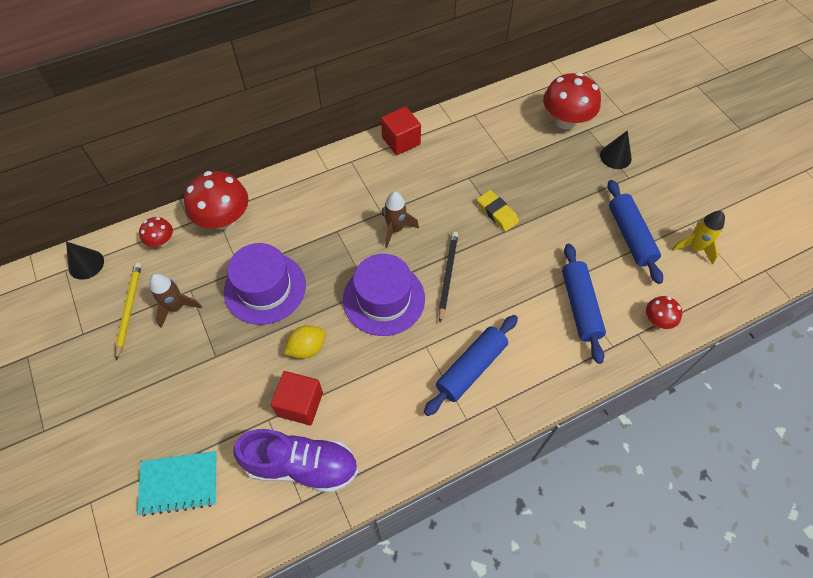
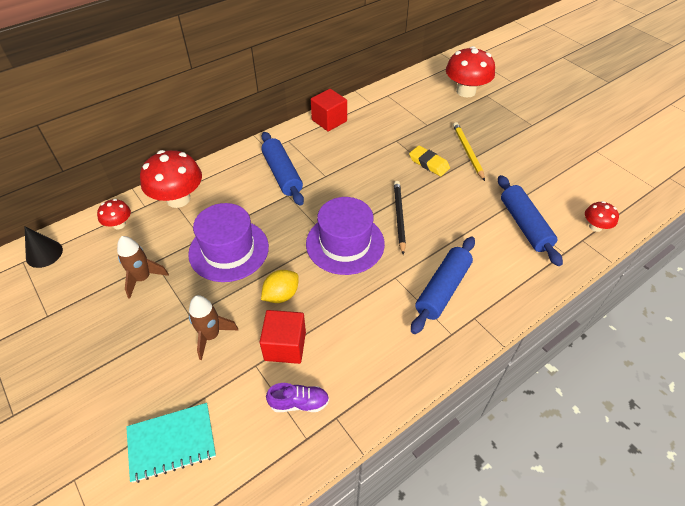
camera: 10 degrees left, 10 degrees down
yellow pencil [115,263,142,361] -> yellow pencil moved to [453,122,485,181]
purple shoe [234,429,358,493] -> purple shoe [266,383,329,412], size x0.50
brown rocket [382,192,419,248] -> brown rocket moved to [189,295,238,360]
black cone [600,130,632,169] -> none
blue rolling pin [608,180,663,284] -> blue rolling pin moved to [261,132,304,206]
yellow rocket [671,211,725,265] -> none

